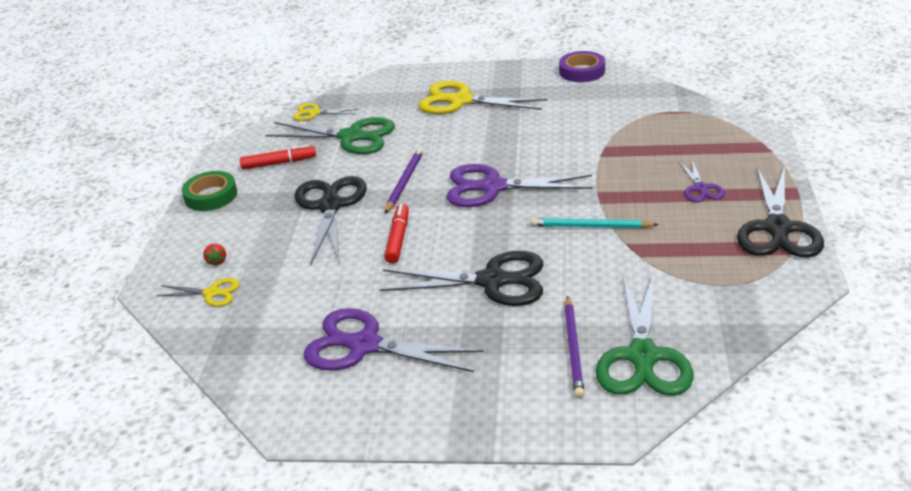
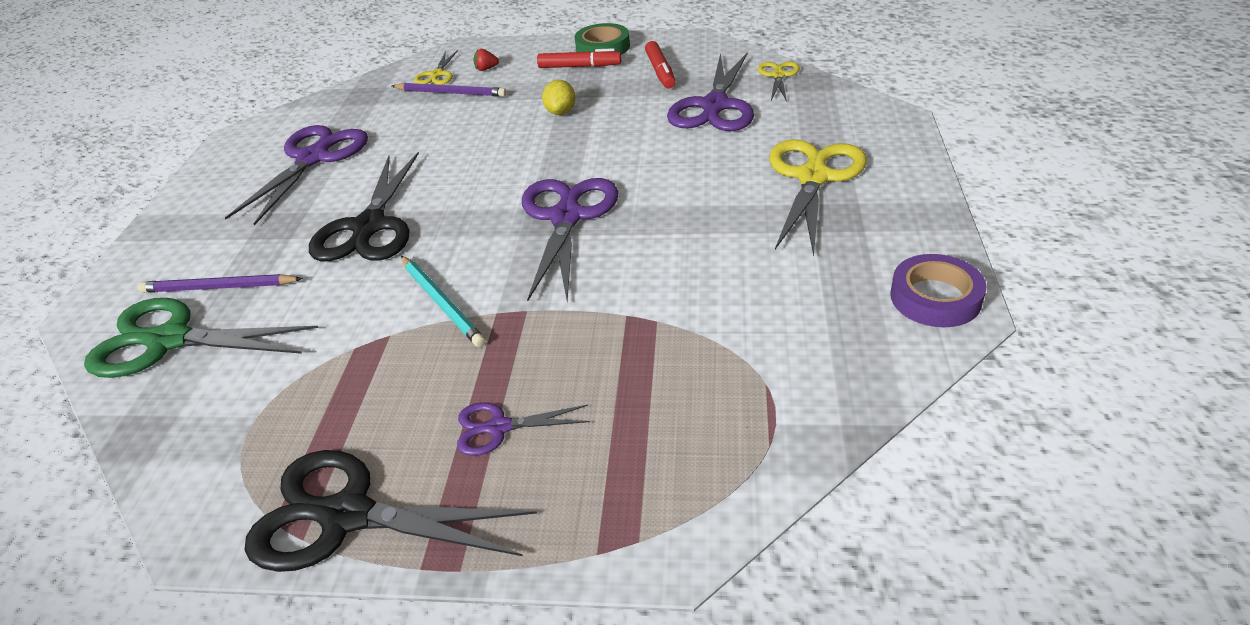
camera: 90 degrees right, 5 degrees up
green scissors [265,117,395,154] -> purple scissors [667,52,754,131]
black scissors [295,176,367,264] -> yellow lemon [542,80,575,115]
red marker [384,203,409,264] -> red marker moved to [537,48,621,68]
purple pencil [385,148,423,214] -> purple pencil moved to [392,83,507,97]
turquoise pencil [531,218,659,228] -> turquoise pencil turned 135 degrees clockwise [401,256,486,347]

